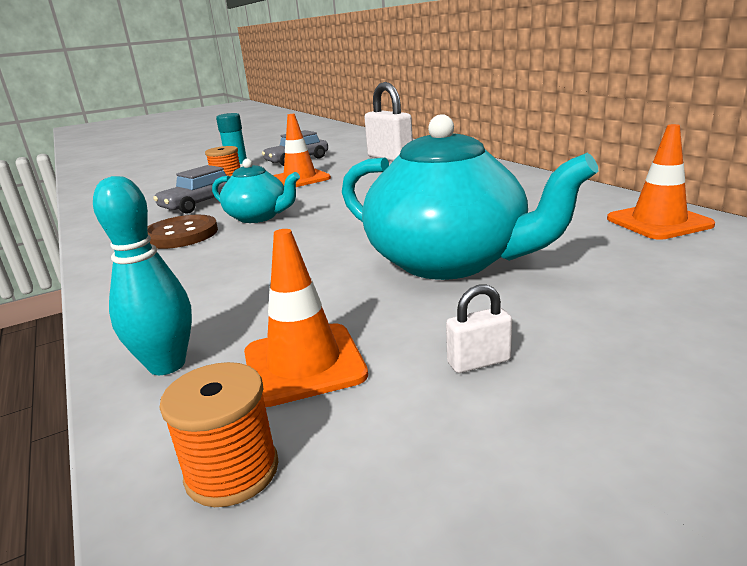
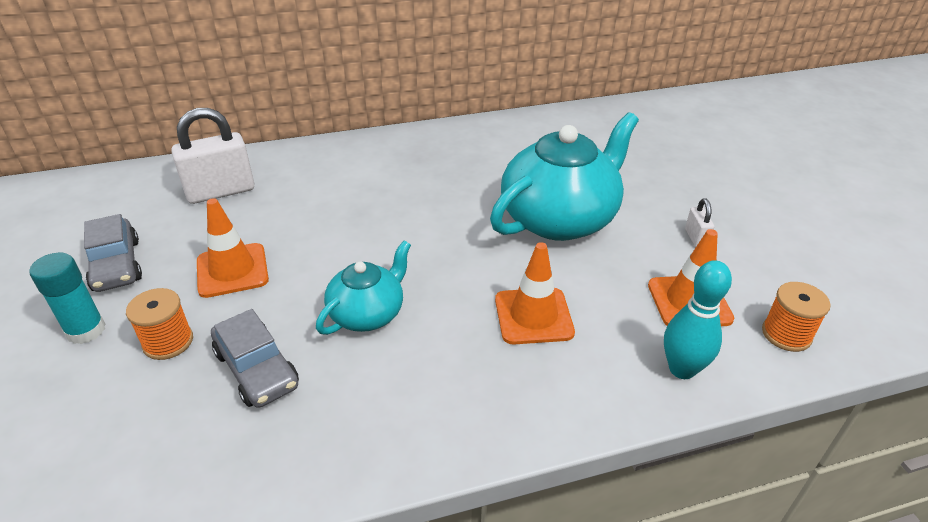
camera: 80 degrees left, 15 degrees up
brown button [147,215,218,249] -> none
orange traffic cone [607,124,715,240] -> orange traffic cone moved to [495,242,575,344]

